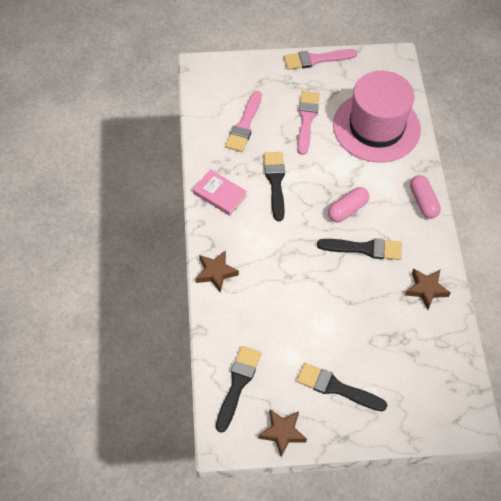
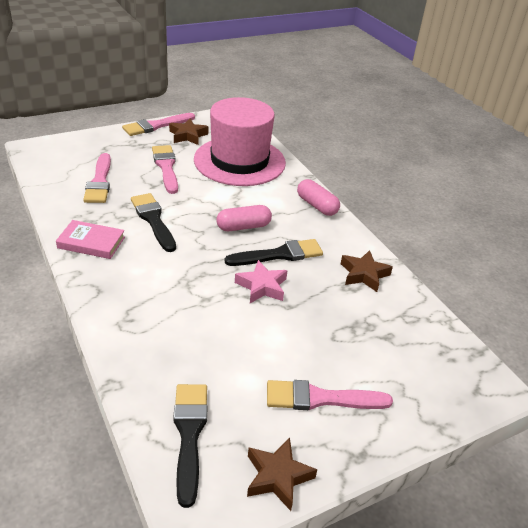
camera: 25 degrees left, 20 degrees down
brown star [196,250,239,293] -> brown star moved to [169,119,208,145]
black brush [297,363,387,411] -> pink brush [267,380,393,410]
pink capsule [328,187,369,222] -> pink capsule turned 45 degrees clockwise [216,205,272,231]
none -> pink star [235,260,288,303]

